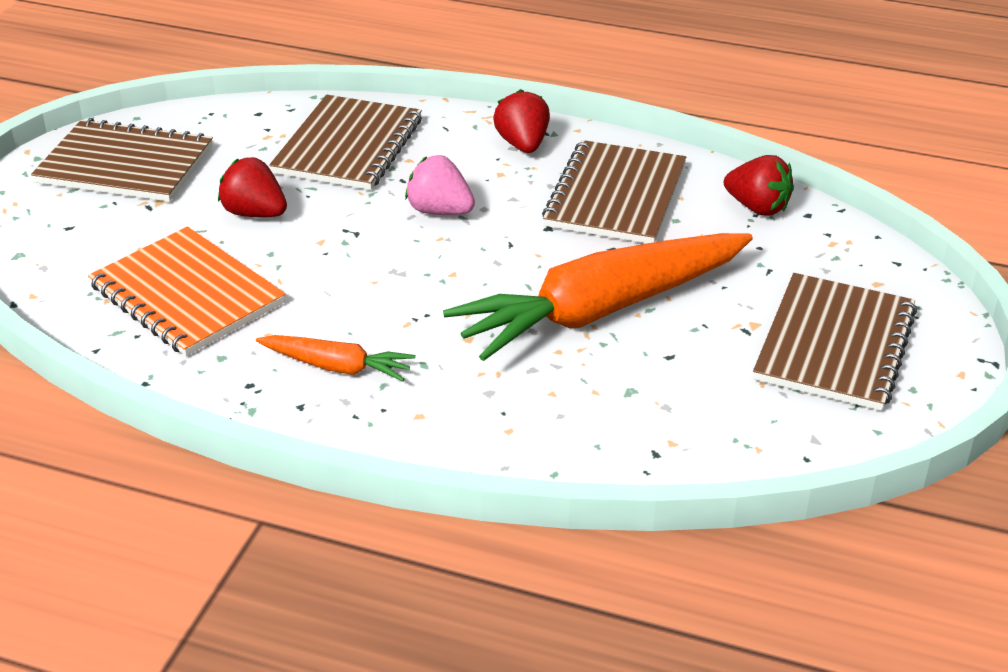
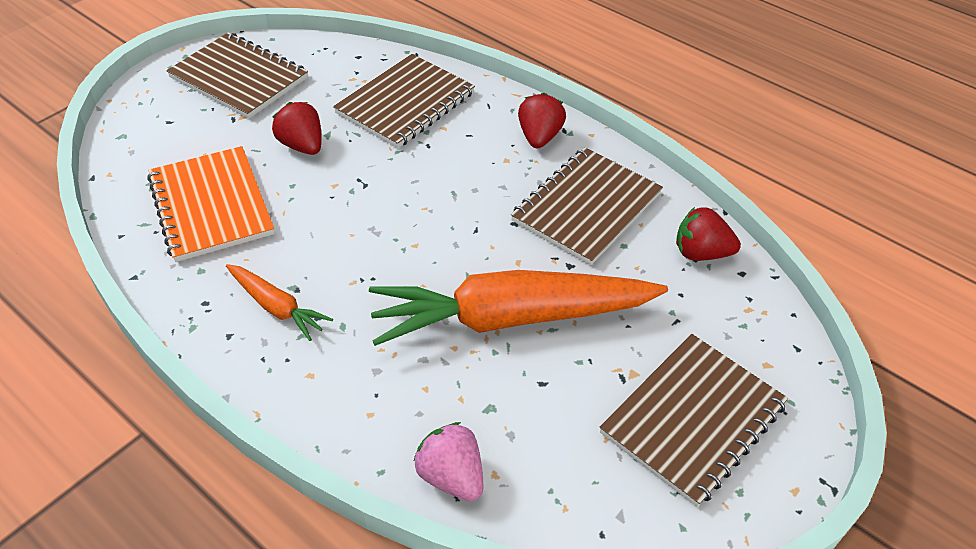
camera: 20 degrees right, 10 degrees up
pink strawberry [405,155,475,215] -> pink strawberry moved to [413,422,483,501]
red strawberry [724,155,794,216] -> red strawberry turned 135 degrees clockwise [676,207,741,261]

